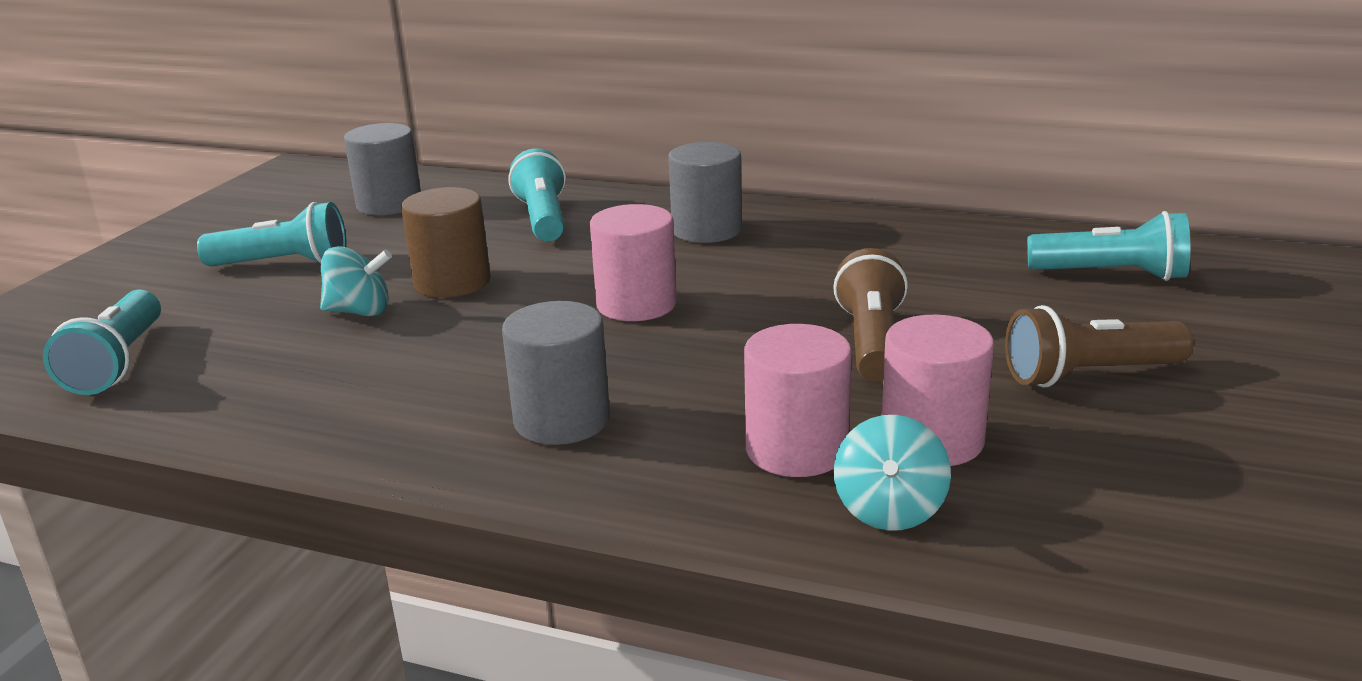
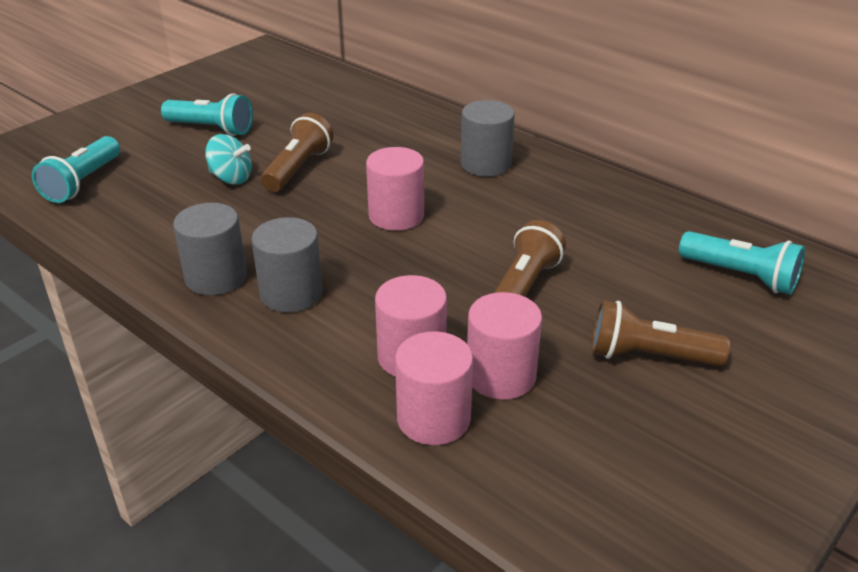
camera: 20 degrees right, 10 degrees up
grey cylinder [344,123,421,215] -> grey cylinder moved to [173,203,247,295]
brown cylinder [401,187,491,298] -> brown flashlight [261,113,333,192]
turquoise flashlight [508,148,566,241] -> none
turquoise spinning top [834,415,951,531] -> pink cylinder [395,331,473,445]

